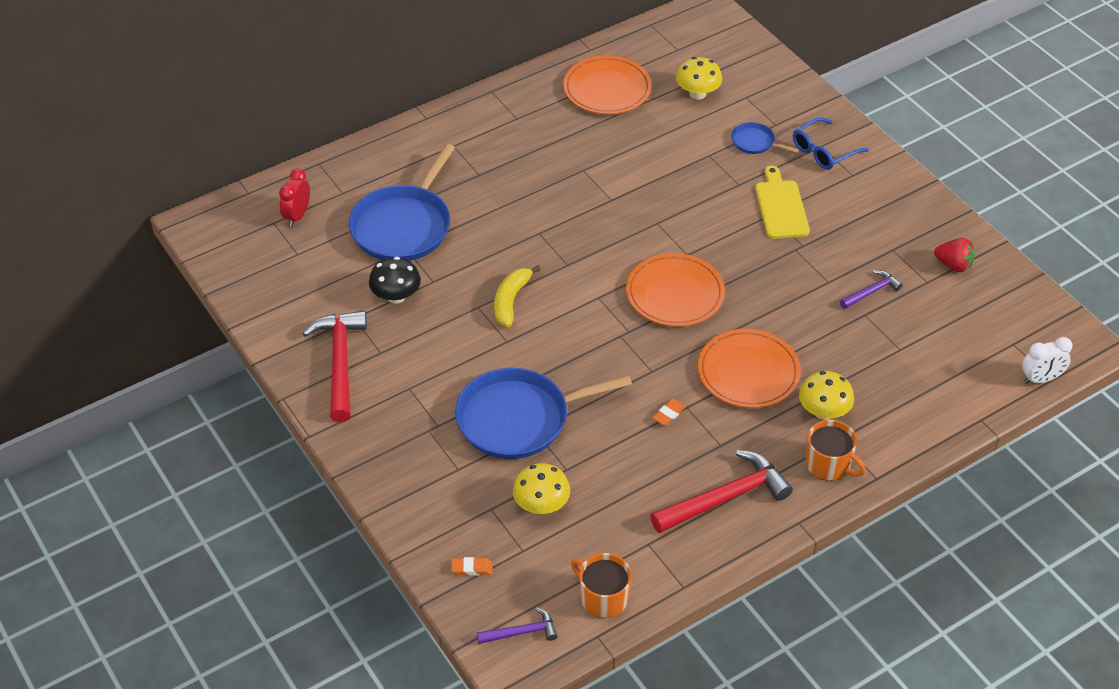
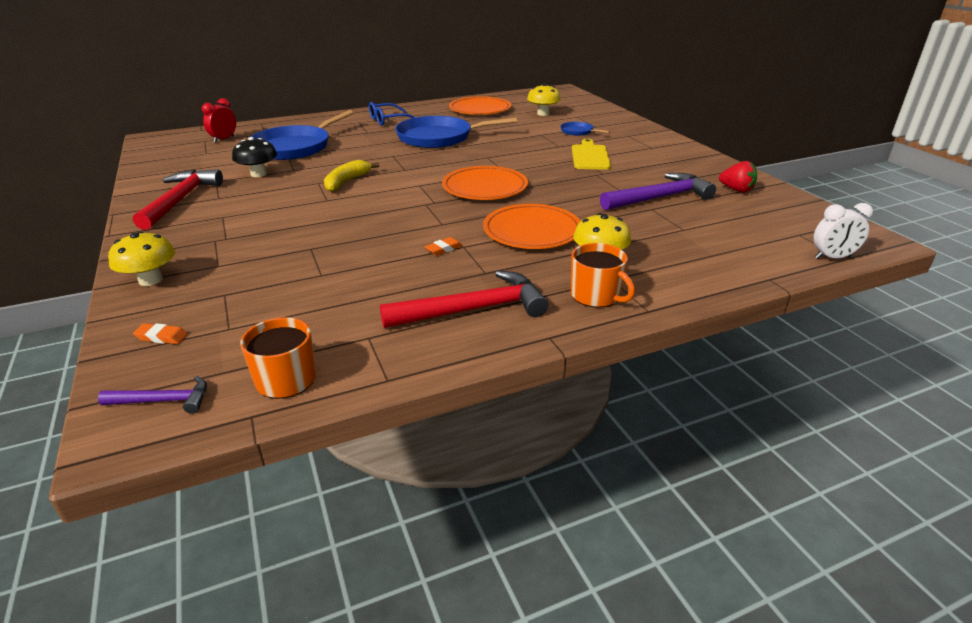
camera: 10 degrees right, 15 degrees down
blue pan [455,368,632,459] -> blue pan moved to [395,116,517,148]
yellow mushroom [513,463,570,514] -> yellow mushroom moved to [108,232,175,286]
blue glasses [793,117,869,170] -> blue glasses moved to [369,102,415,126]
purple hammer [840,270,903,309] -> purple hammer [600,173,716,210], size x1.93

